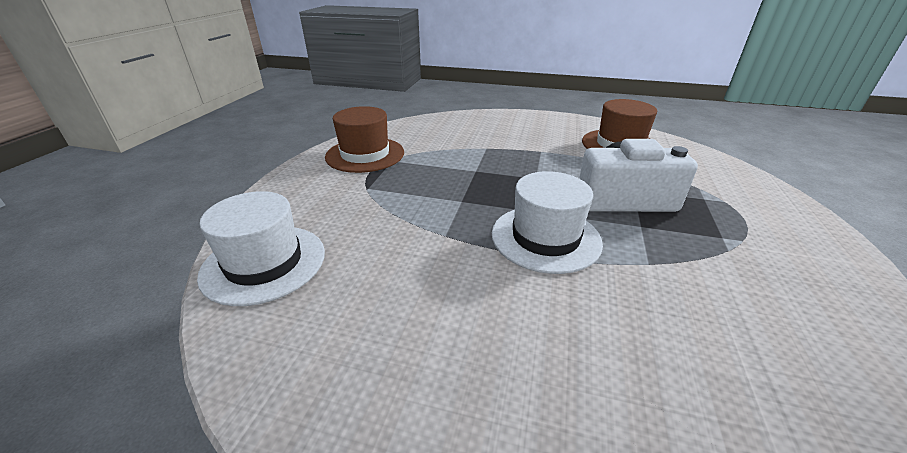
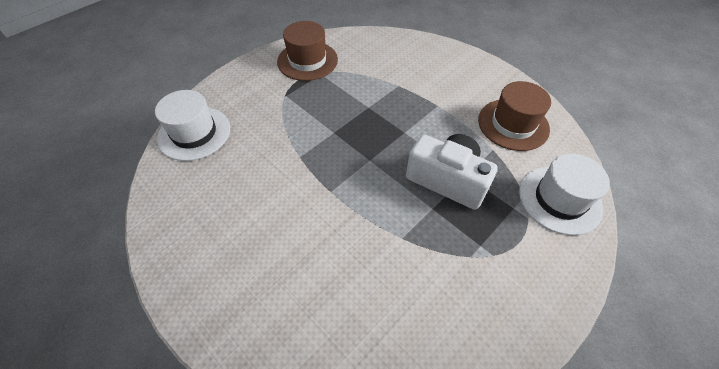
camera: 30 degrees right, 20 degrees up
white hat [492,171,603,274] -> white hat moved to [519,154,610,235]

